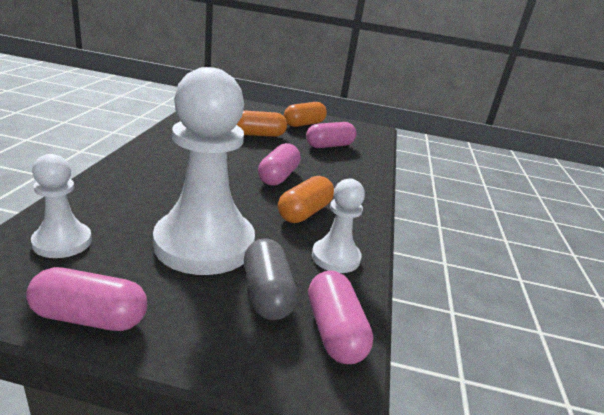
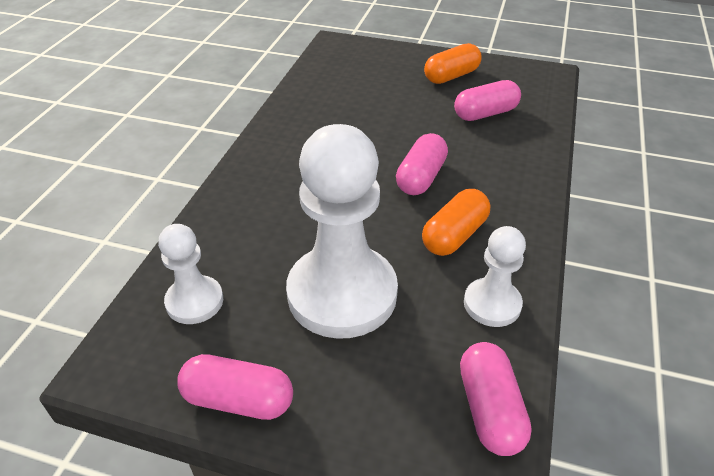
camera: 10 degrees right, 15 degrees up
orange capsule [237,110,287,137] -> none
grey capsule [244,238,298,320] -> none

